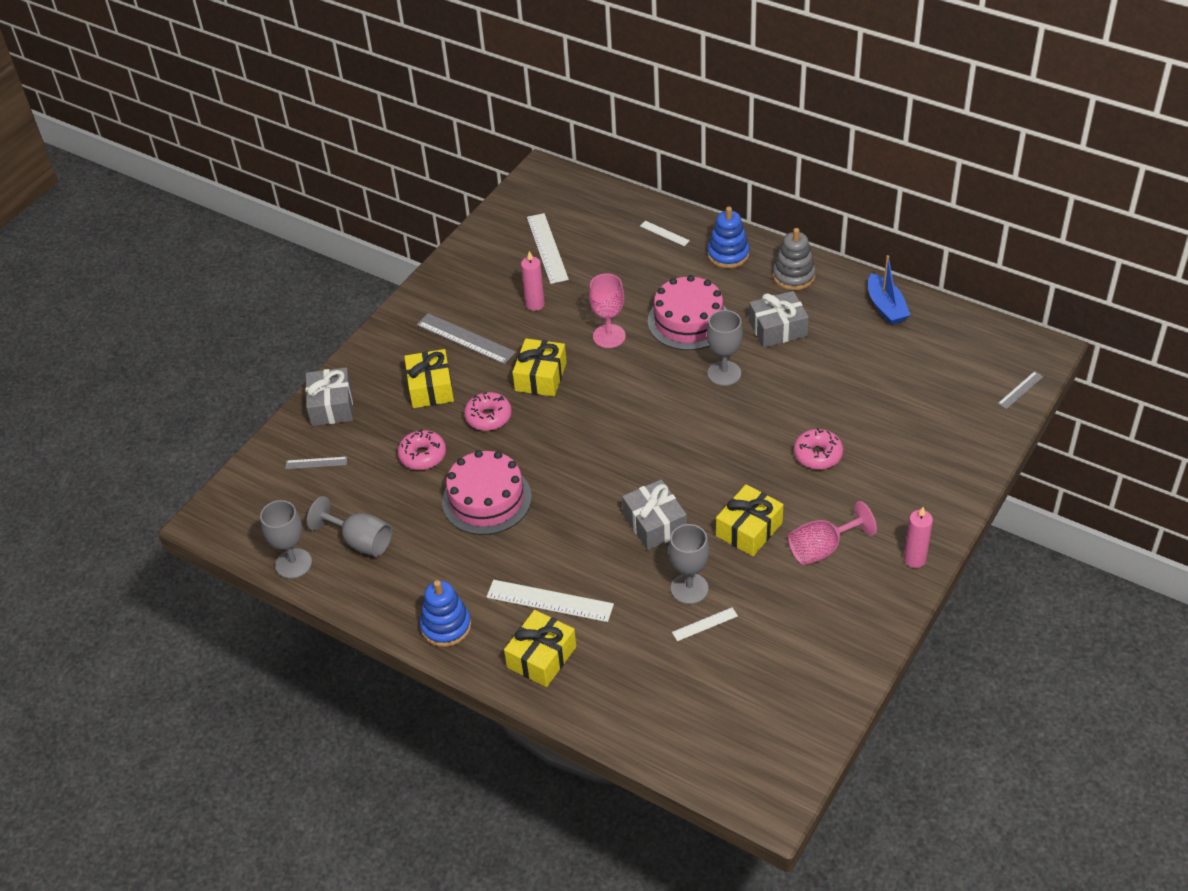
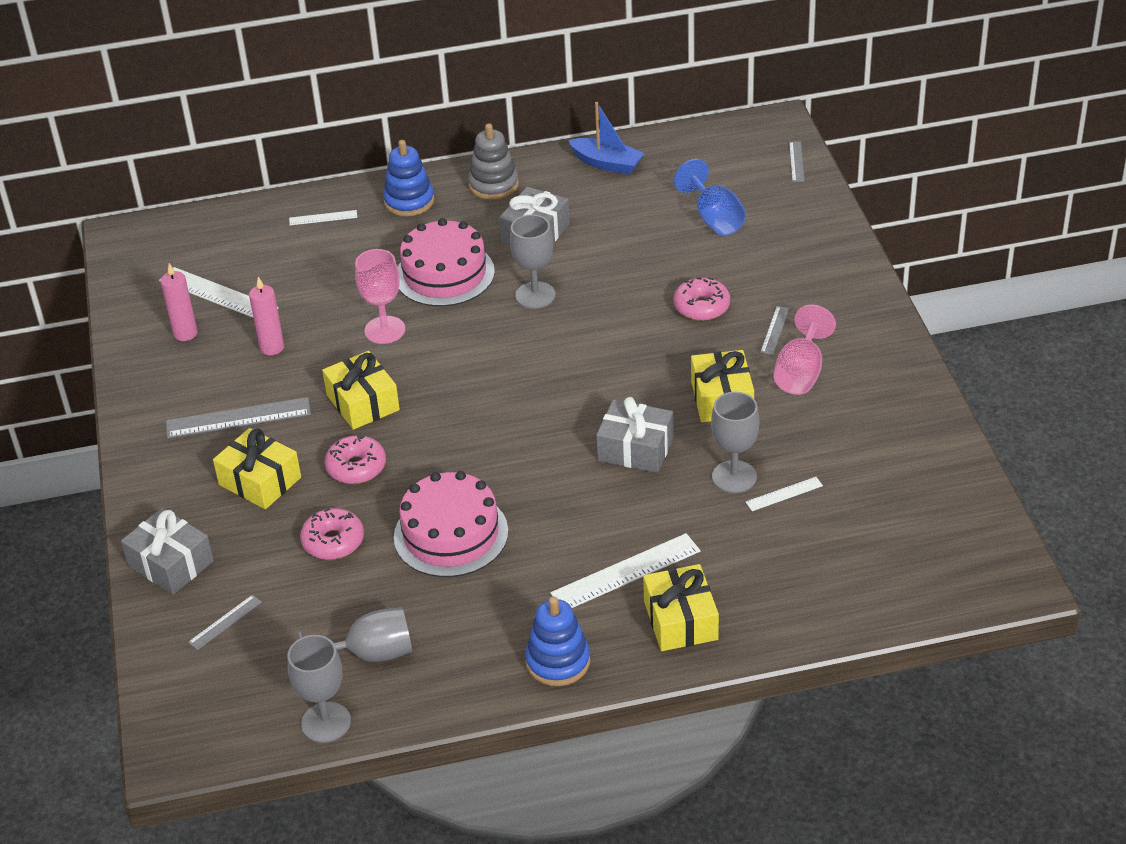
camera: 45 degrees left, 5 degrees down
white ruler [672,607,738,641] -> white ruler turned 45 degrees clockwise [746,477,823,511]
pink candle [904,507,933,568] -> pink candle moved to [161,263,197,341]
none -> blue goblet [674,159,746,236]
none -> grey ruler [760,306,789,355]

